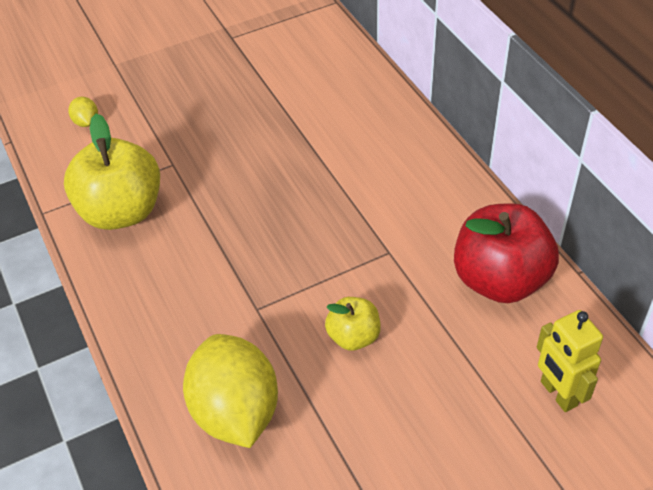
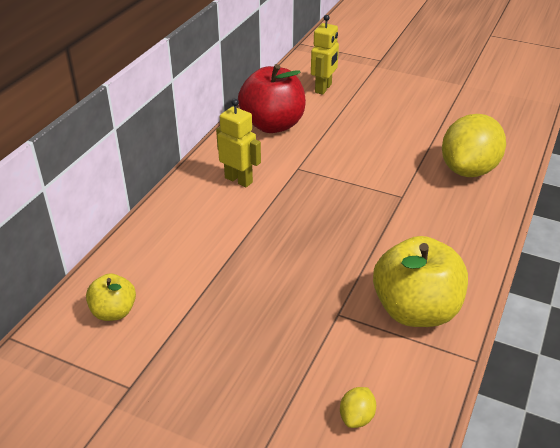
camera: 130 degrees left, 10 degrees down
yellow apple [325,297,381,351] -> yellow apple moved to [86,273,136,321]
none -> yellow robot [216,99,261,187]

